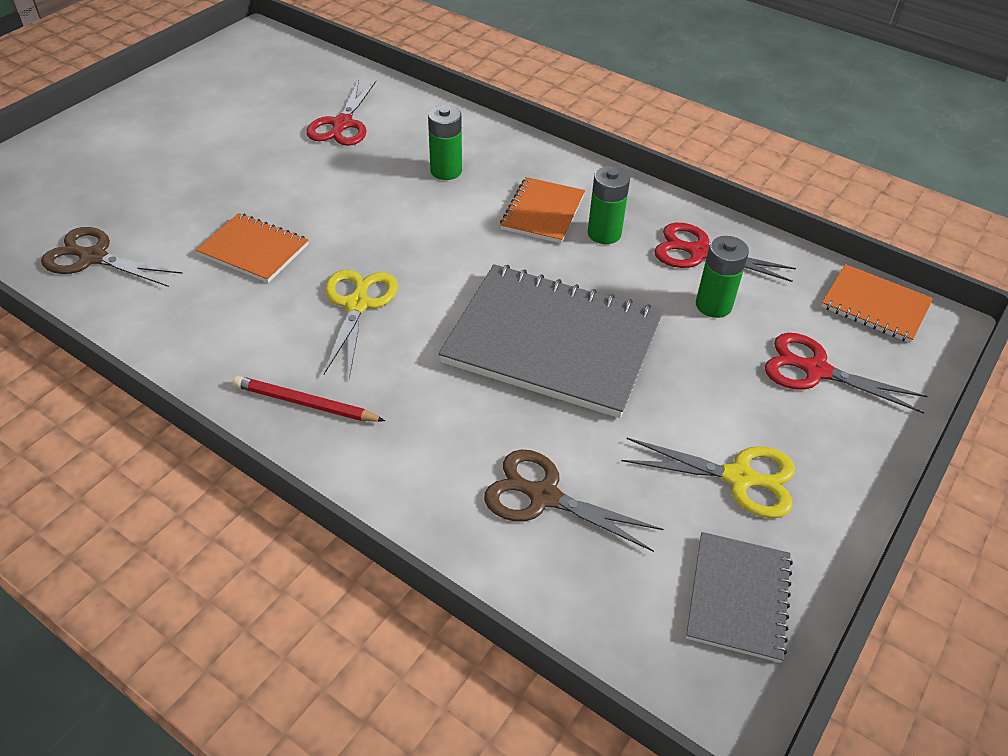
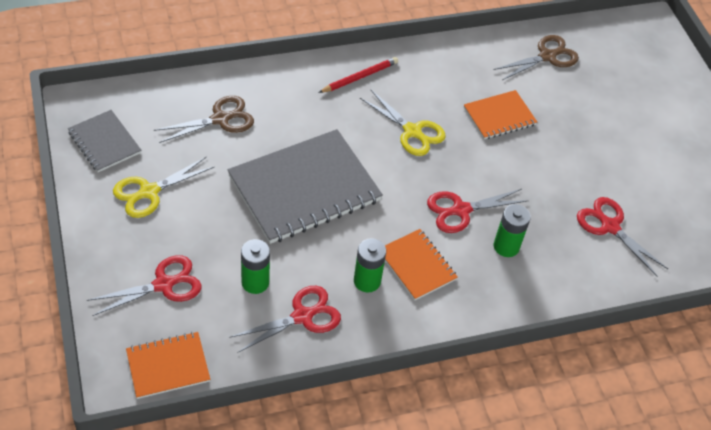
camera: 125 degrees right, 5 degrees up
none -> red scissors [427,189,529,233]

